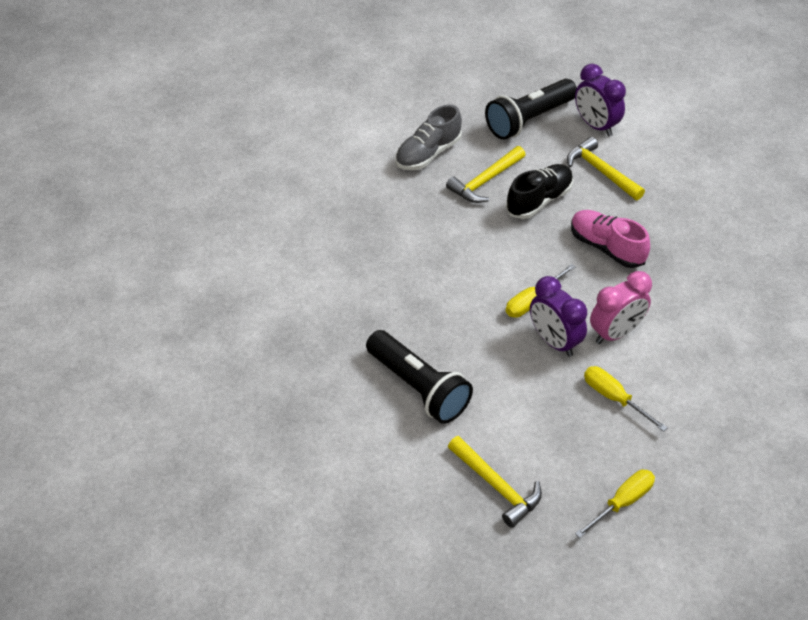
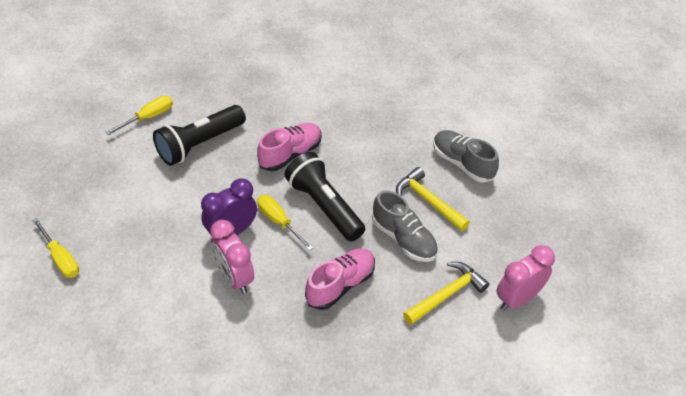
camera: 90 degrees right, 0 degrees up
yellow hammer [448,436,542,528] -> none
black flashlight [485,79,577,140] -> black flashlight moved to [284,152,365,241]
black shoe [506,164,573,219] -> grey shoe [372,190,438,262]
purple clock [575,64,626,137] -> pink clock [497,245,555,311]
yellow screwdriver [584,366,668,432] -> yellow screwdriver moved to [105,96,173,135]
none -> pink shoe [257,123,322,171]

